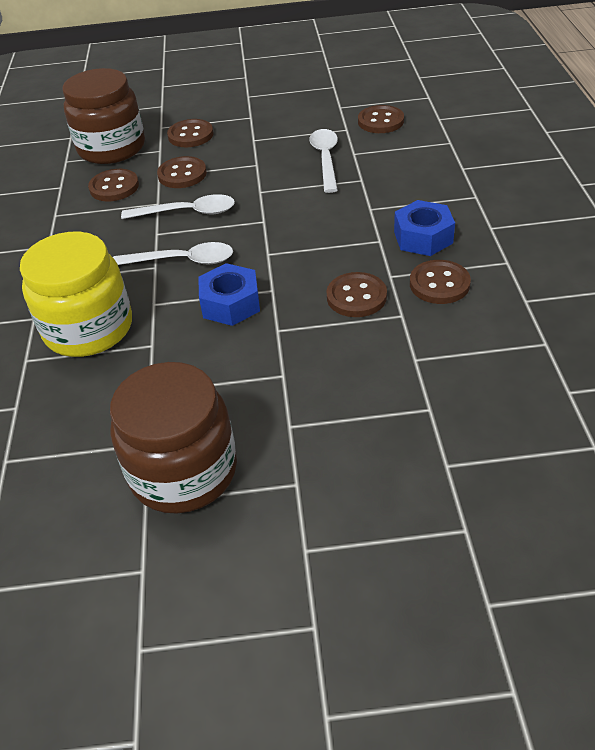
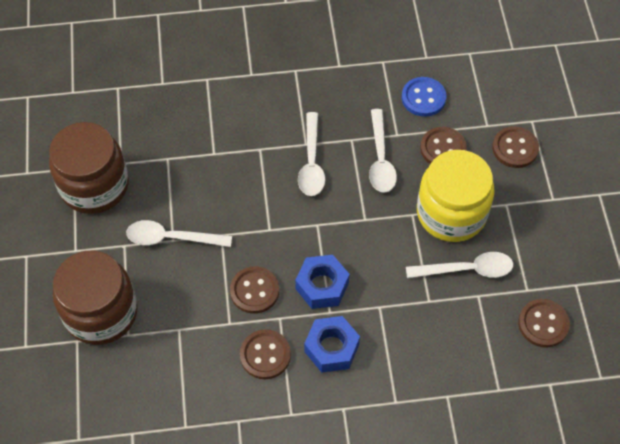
camera: 85 degrees right, 15 degrees up
yellow jar [20,232,132,357] -> yellow jar moved to [417,150,495,242]
brown jar [62,68,145,164] -> brown jar moved to [53,250,138,345]
brown button [88,169,139,201] -> blue button [402,77,446,117]
blue nut [198,263,260,326] -> blue nut moved to [295,255,349,309]
none -> white spoon [126,220,232,247]

